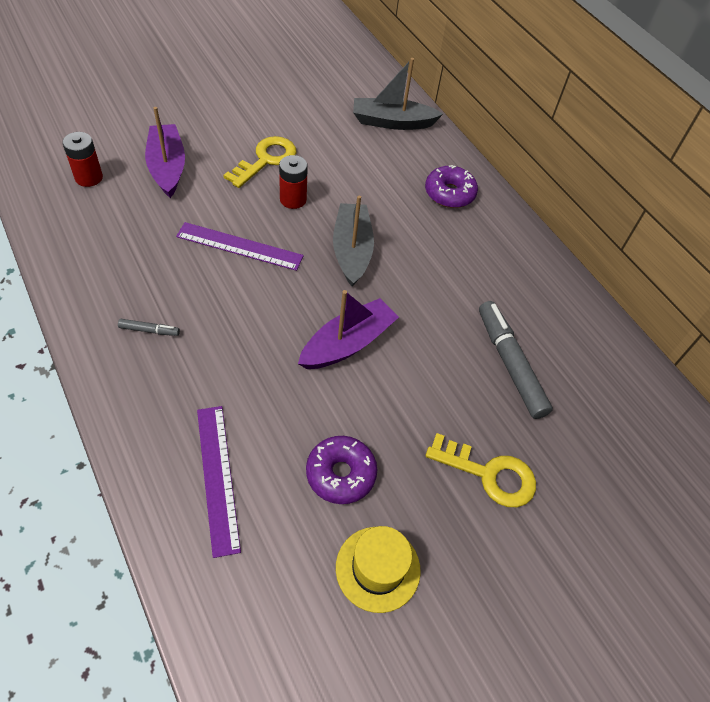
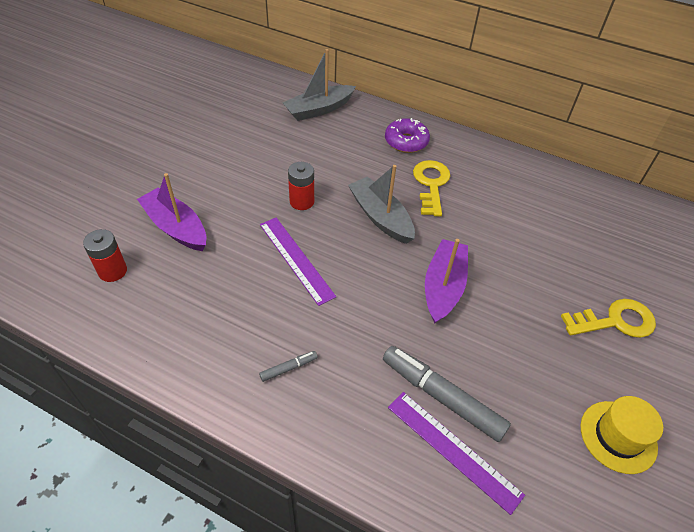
camera: 30 degrees left, 5 degrees down
purple ruler [176,222,304,271] -> purple ruler turned 75 degrees clockwise [260,217,336,306]
yellow key [223,136,297,188] -> yellow key moved to [413,160,450,216]
purple donut [306,436,377,504] -> none
grey marker [479,301,553,419] -> grey marker moved to [383,346,511,442]

